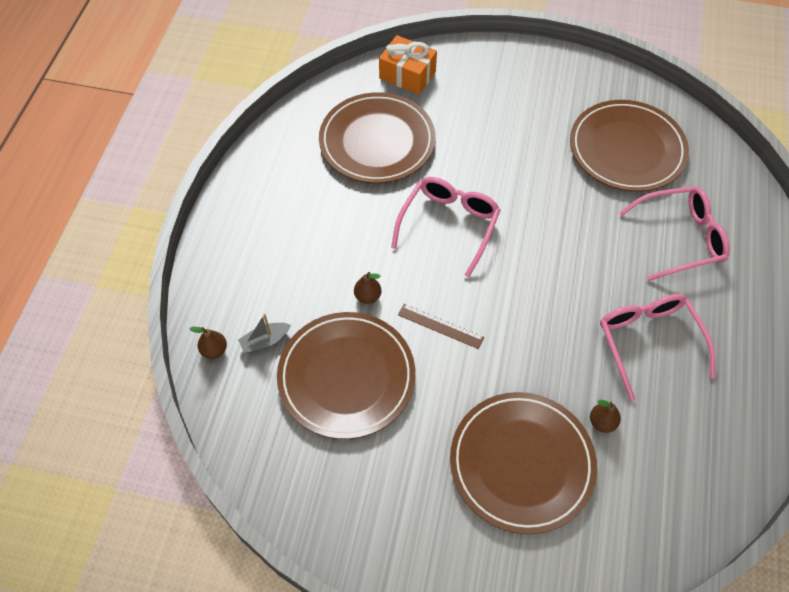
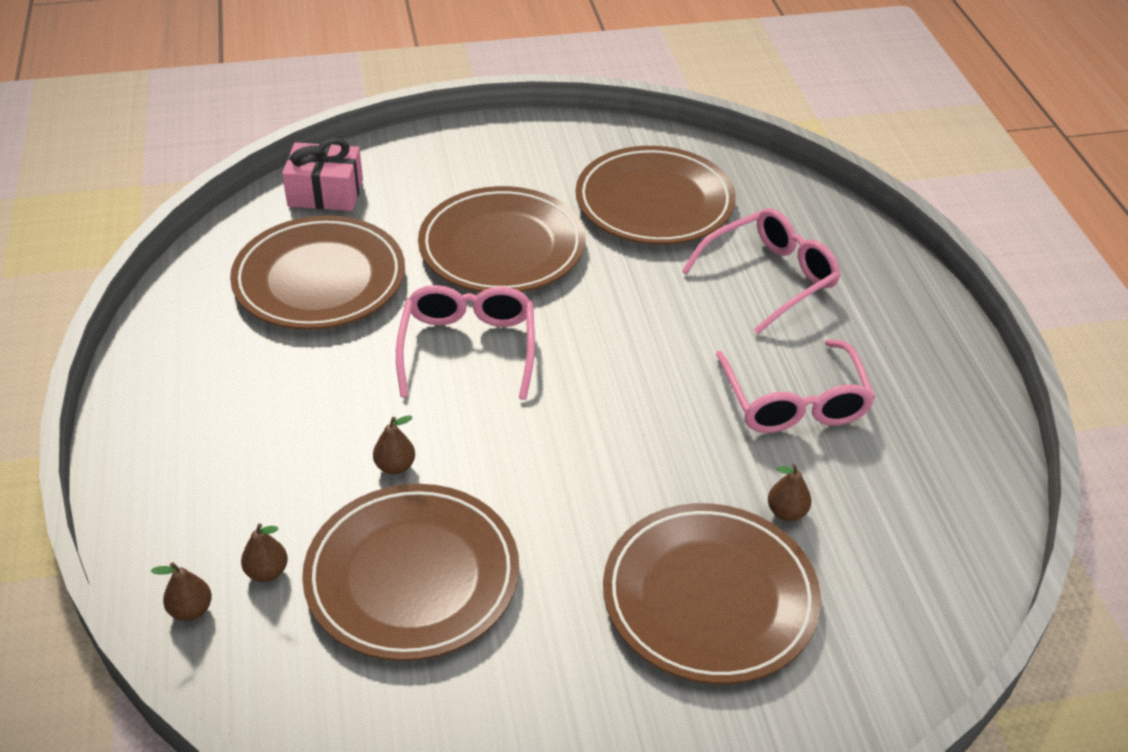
camera: 25 degrees left, 15 degrees down
grey boat [238,314,291,353] -> brown pear [241,523,288,582]
orange gift [379,35,437,95] -> pink gift [282,138,363,211]
brown ruler [398,304,484,349] -> none
pink glasses [600,294,715,401] -> pink glasses turned 150 degrees counterclockwise [715,339,875,433]
none -> brown plate [418,186,585,292]

